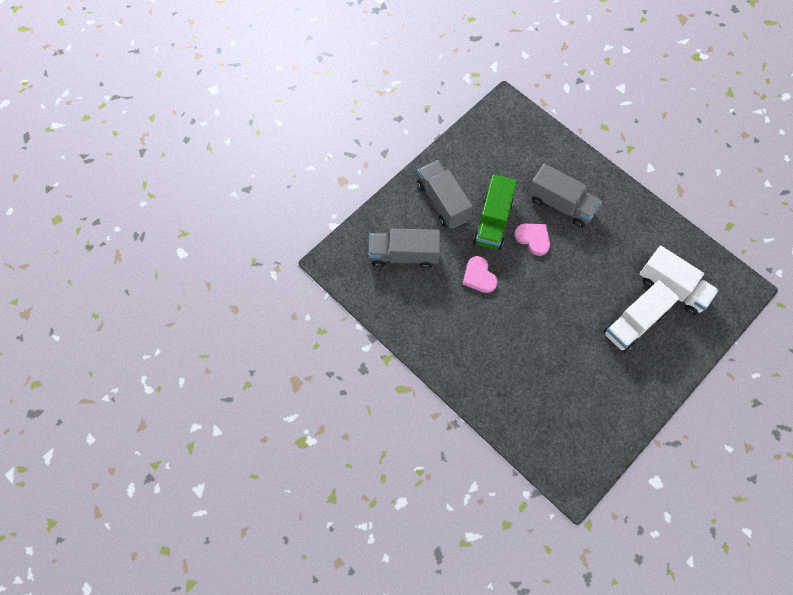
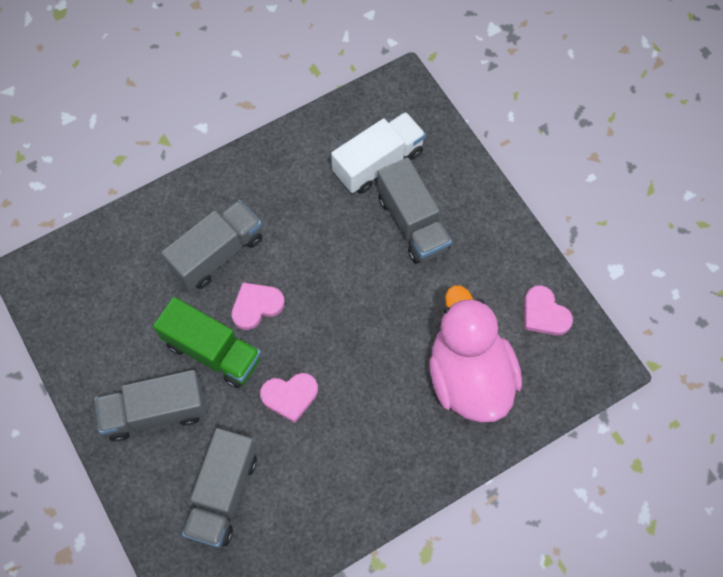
camera: 75 degrees left, 0 degrees up
white truck [603,280,679,352] -> grey truck [377,158,452,264]
none -> pink duck [429,285,522,422]
none -> pink heart [524,285,573,335]

